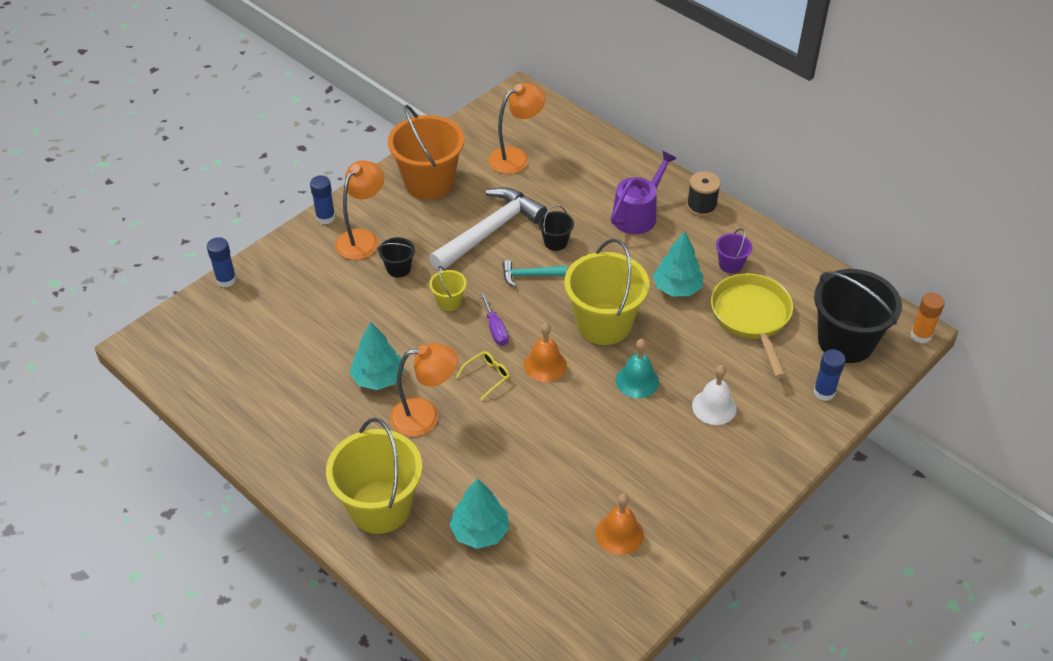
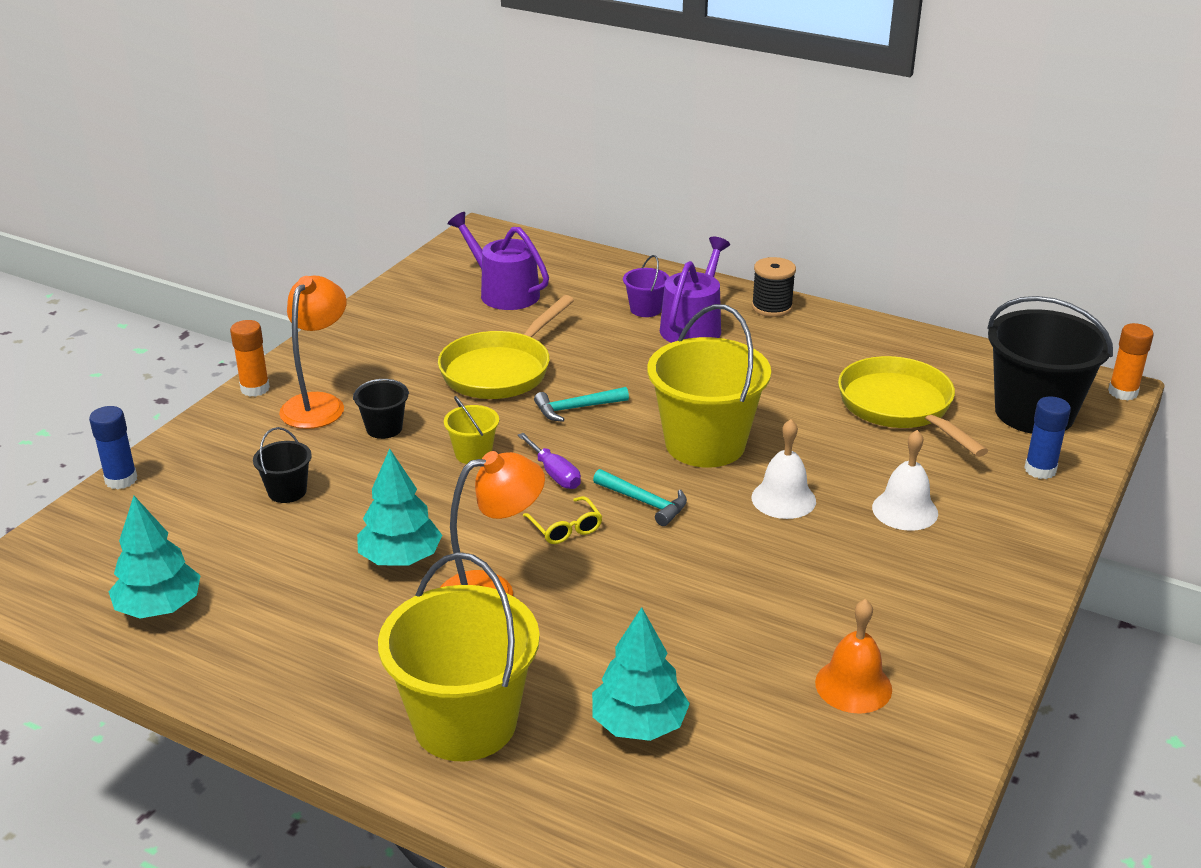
camera: 15 degrees left, 15 degrees down
blue glue stick [310,175,335,224] -> orange glue stick [230,320,270,397]
orange bucket [388,105,464,199] -> none
white hammer [429,187,547,271] -> yellow pan [438,295,574,399]
yellow glasses [456,351,510,400] -> yellow glasses turned 120 degrees clockwise [523,496,603,544]
orange lamp [488,83,546,174] -> purple watering can [448,212,549,310]
orange bell [524,323,567,382] -> turquoise hammer [593,469,687,526]
black bucket [539,205,574,251] -> black bucket moved to [253,427,312,503]
turquoise bell [616,339,659,398] -> white bell [751,419,816,519]
turquoise tree [653,231,703,296] -> turquoise tree moved to [109,496,201,619]
purple bucket [716,228,752,273] -> purple bucket moved to [623,255,669,317]

